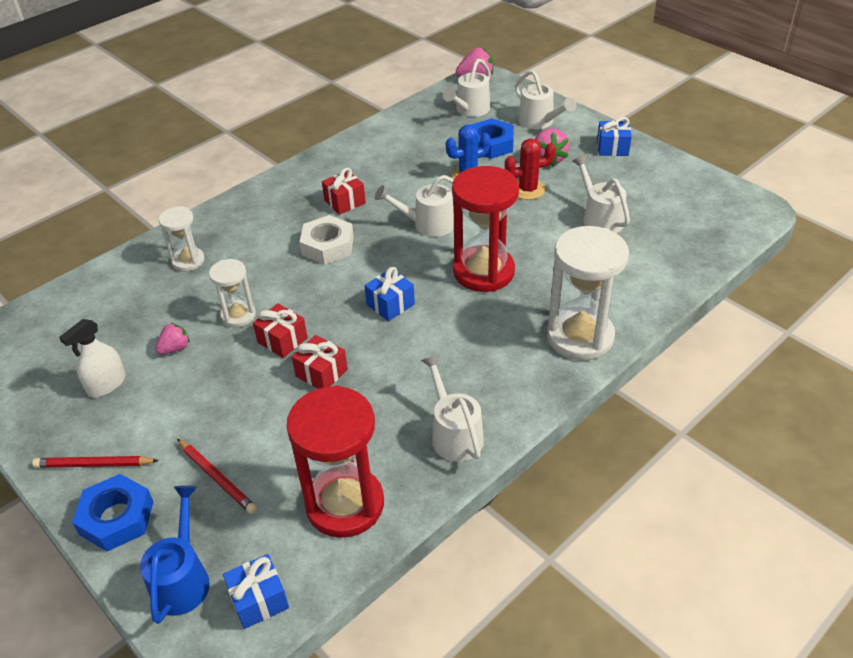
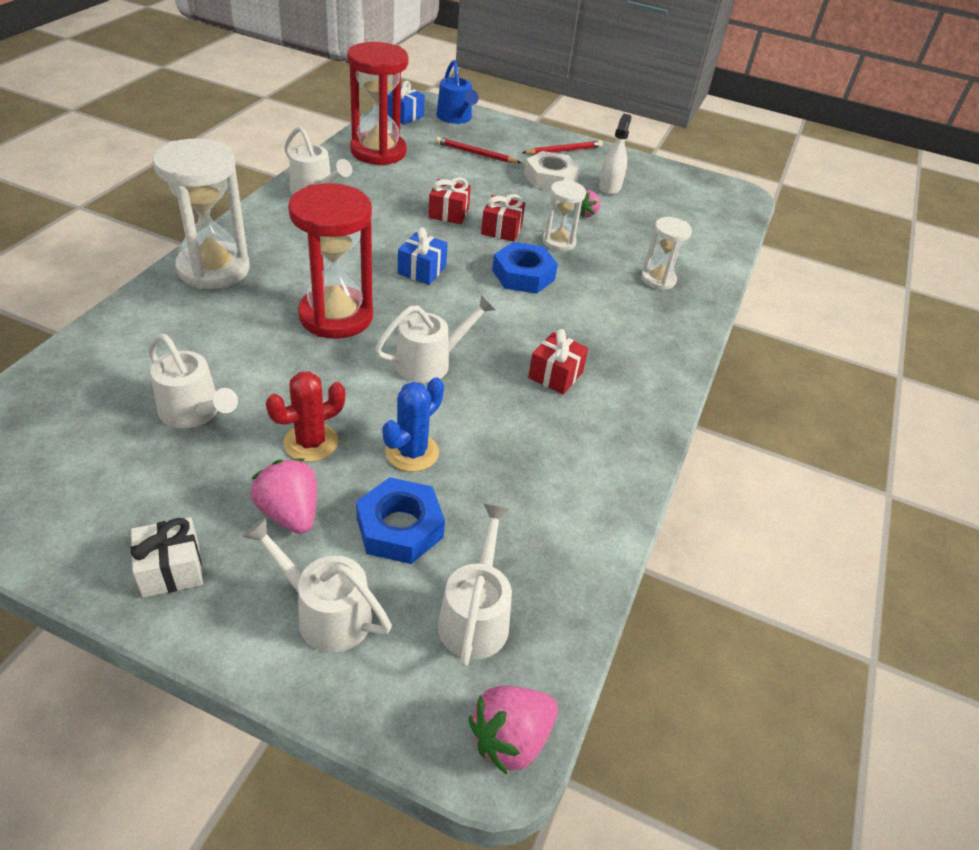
camera: 150 degrees right, 0 degrees up
blue nut [72,474,154,551] -> blue nut moved to [492,242,558,294]
white nut [300,215,354,264] -> white nut moved to [524,151,580,190]
blue gift [597,117,632,156] -> white gift [131,517,203,598]

